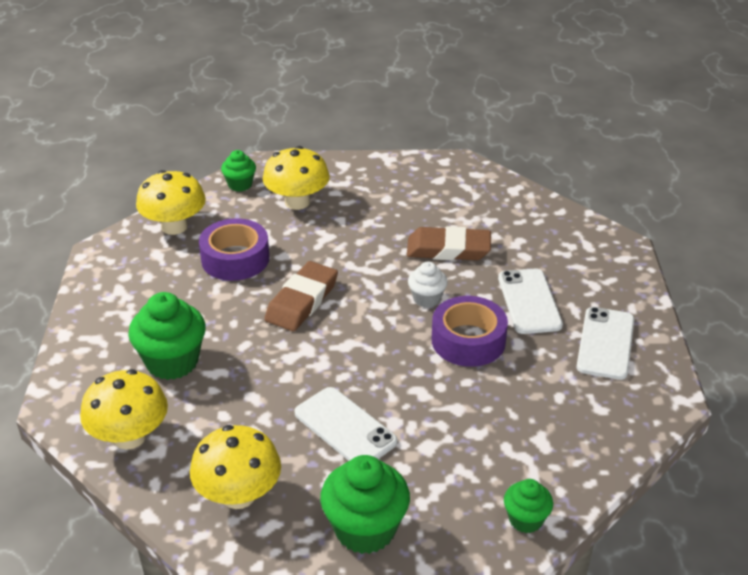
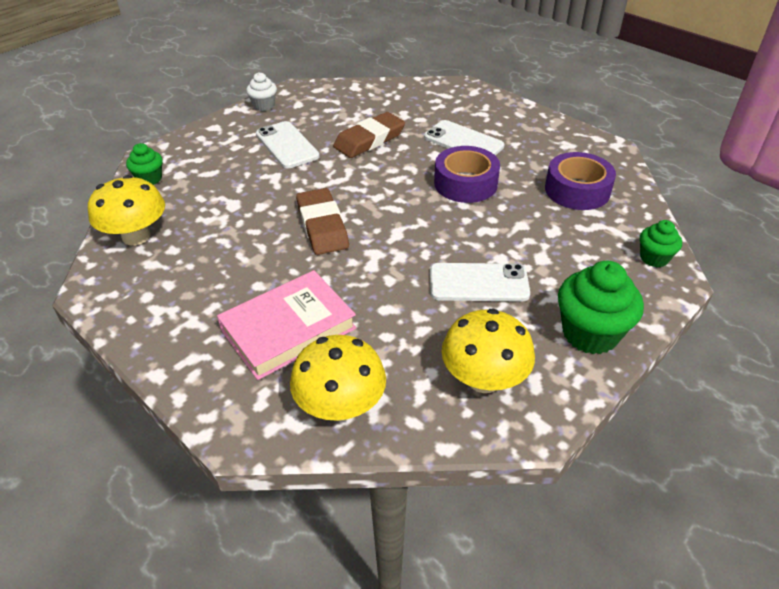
camera: 45 degrees left, 5 degrees up
green cupcake [128,292,206,380] -> pink book [217,270,357,380]
purple tape [199,218,269,281] -> purple tape moved to [545,152,616,210]
yellow mushroom [263,146,330,210] -> none
white cupcake [408,262,448,308] -> white cupcake moved to [246,72,277,111]
white phone [576,307,634,380] -> white phone moved to [256,121,320,169]

